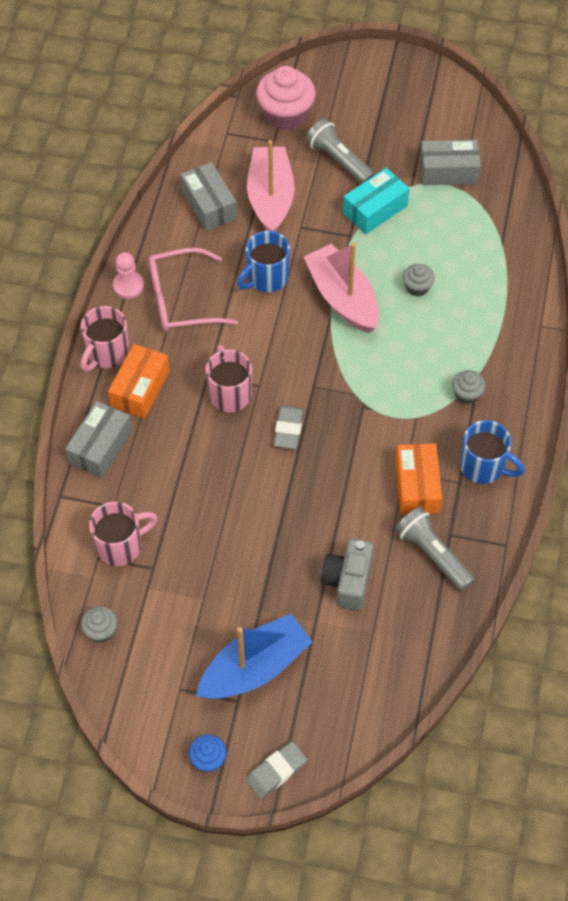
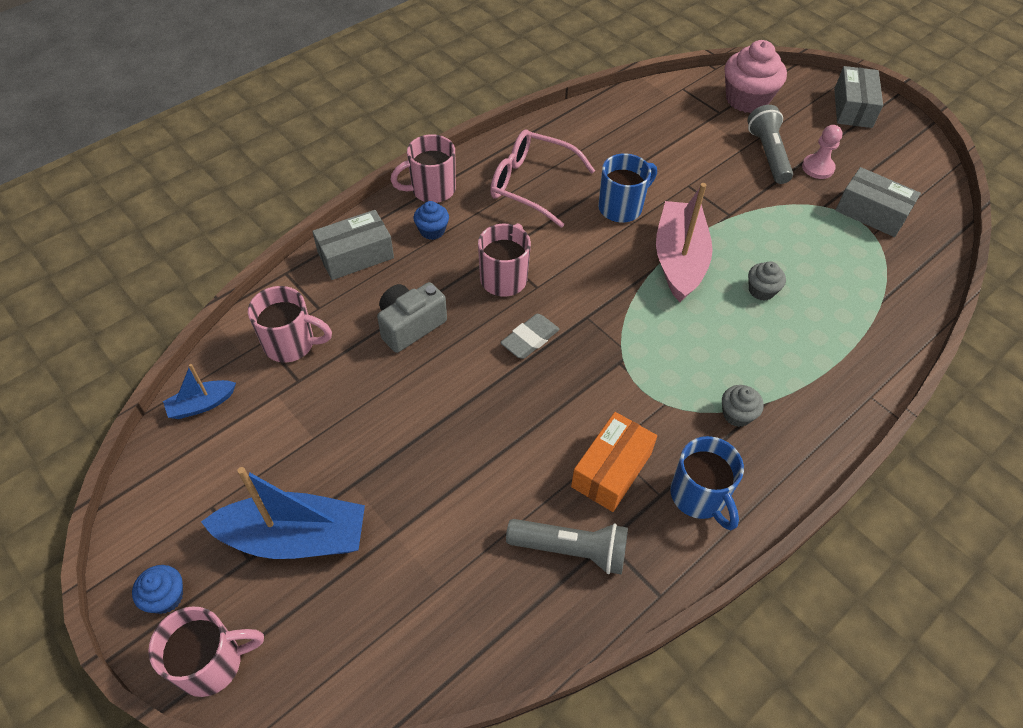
camera: 35 degrees right, 5 degrees down
grey cupcake [81,606,117,643] -> blue boat [163,364,236,419]
orange box [108,344,170,419] -> blue cupcake [413,201,449,240]
pink pawn [113,252,144,299] -> pink pawn moved to [802,125,843,179]
grey box [180,162,237,231] -> grey box moved to [834,66,883,128]
blue mug [237,231,290,292] -> blue mug turned 150 degrees clockwise [598,153,657,223]
grey eraser [246,742,307,799] -> pink mug [148,606,264,697]
pink boat [247,140,295,232] -> none
grey camera [321,539,374,610] -> grey camera moved to [377,282,447,353]
turquoise box [343,168,410,234] -> none
grey flashlight [395,507,475,591] -> grey flashlight turned 105 degrees clockwise [506,519,628,575]

